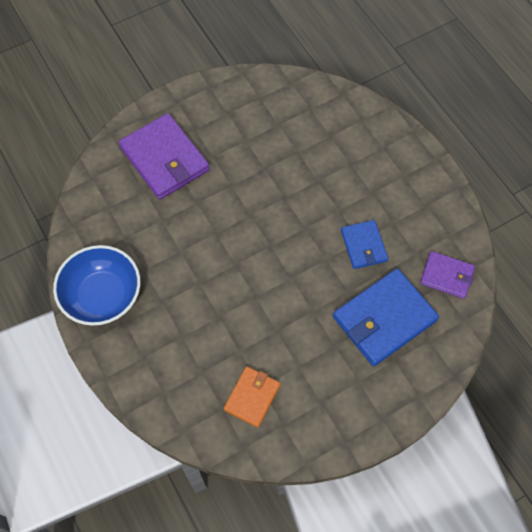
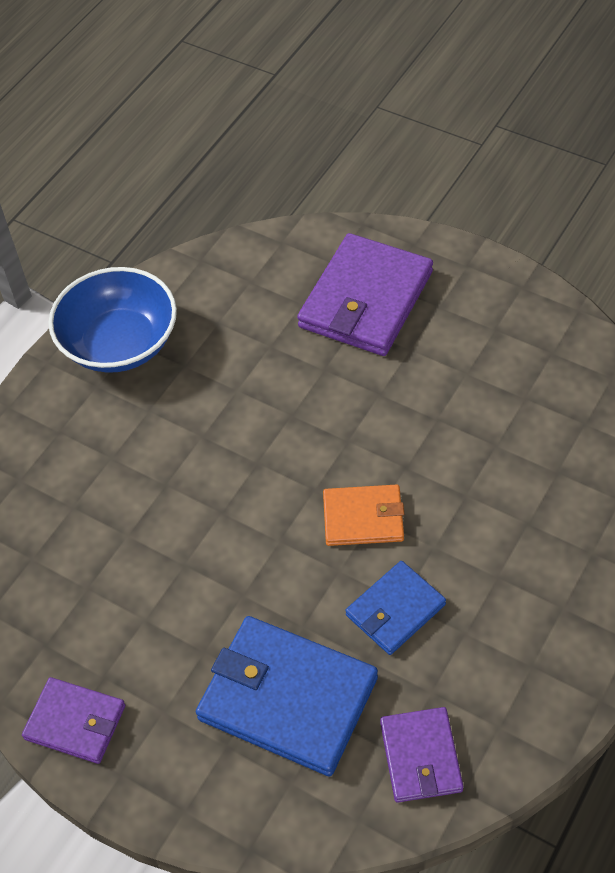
camera: 65 degrees right, 10 degrees down
orange wallet [224,366,280,427] -> orange wallet moved to [323,485,404,546]
none -> purple wallet [22,677,125,764]

